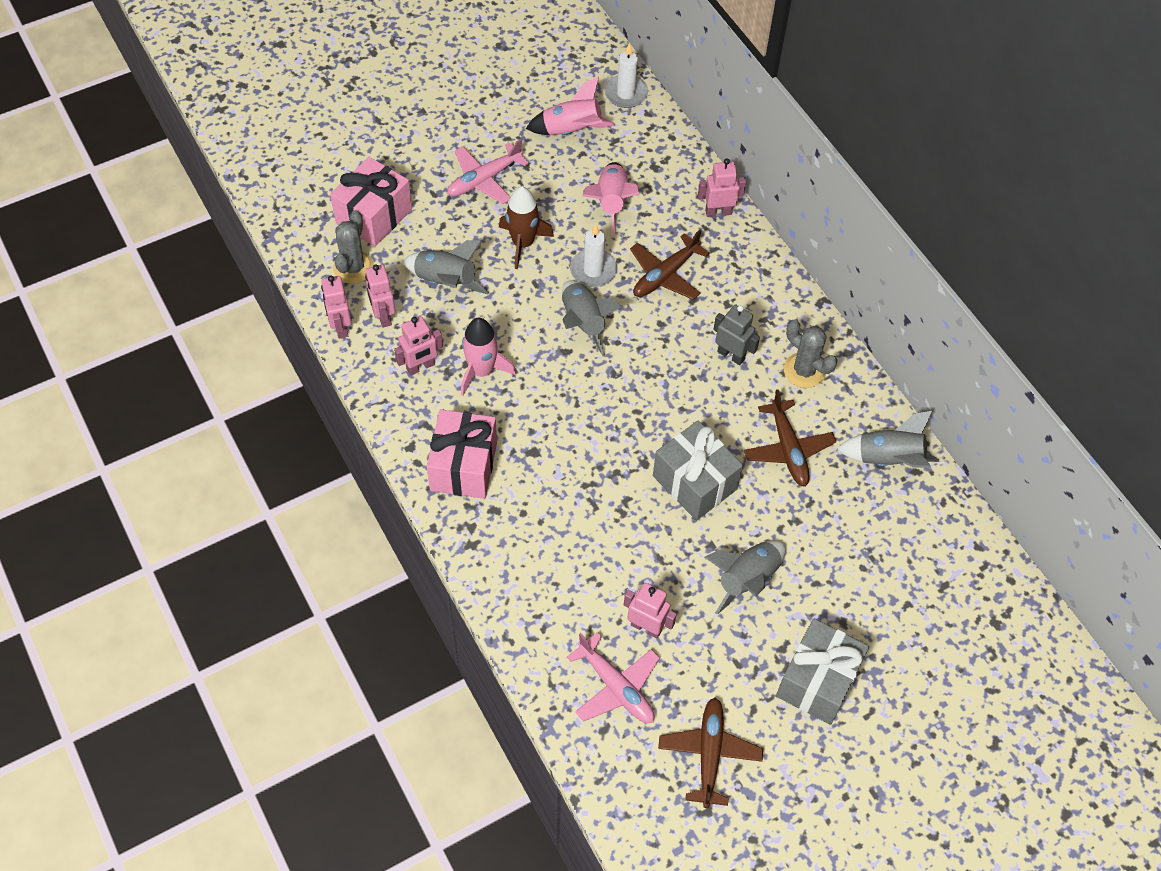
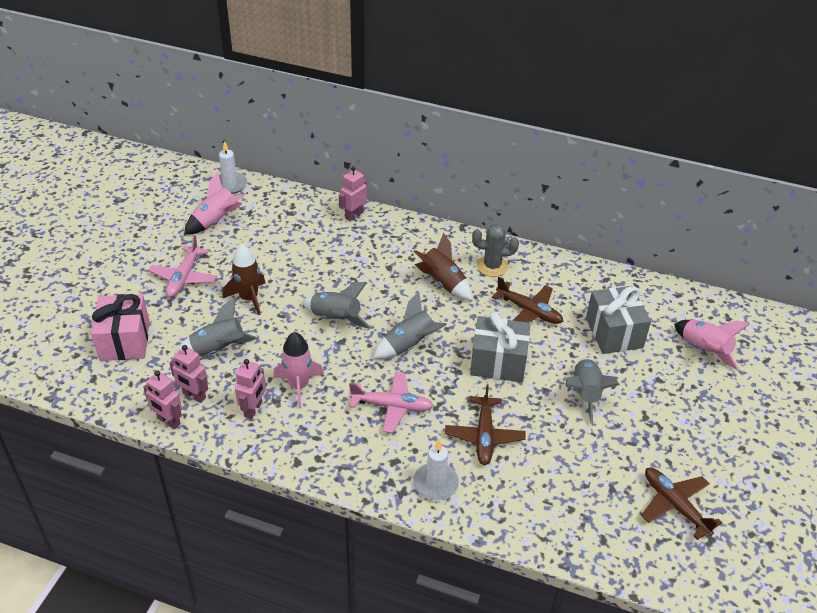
camera: 40 degrees left, 15 degrees down
grey cactus [333,210,374,284] -> none
pink gift [427,410,497,499] -> none
pink plane [567,632,660,723] -> pink plane moved to [349,371,434,433]
white candle [570,224,617,287] -> white candle moved to [413,440,459,500]
pink rocket [582,162,640,236] -> pink rocket moved to [674,320,750,370]
pink robot [624,583,677,639] -> none
brown plane [630,230,710,300] -> brown plane moved to [445,384,525,465]
grey robot [713,304,760,365] -> brown rocket [413,232,472,300]
grey gift [776,619,869,725] -> grey gift moved to [586,286,651,354]
grey rocket [837,410,939,468] -> grey rocket moved to [373,292,447,359]

